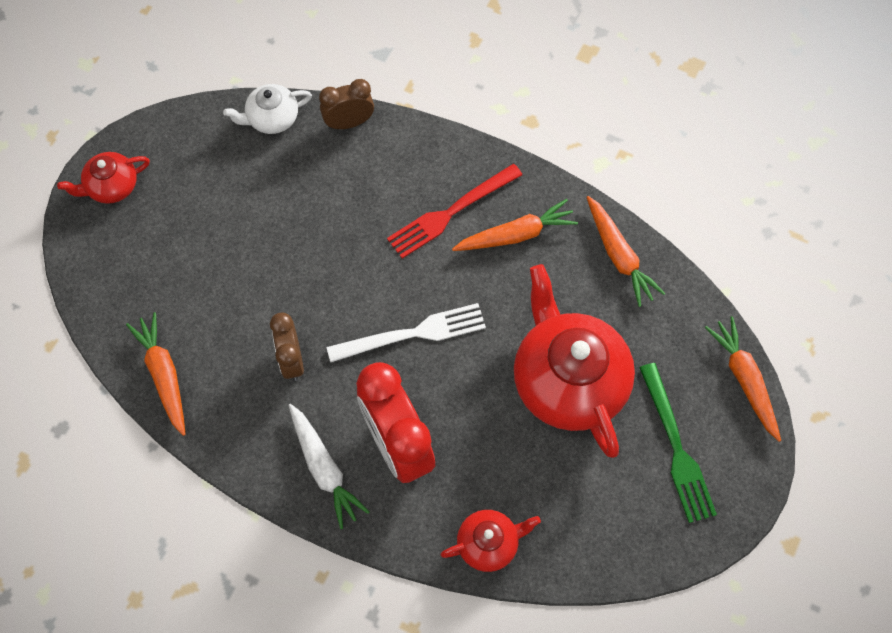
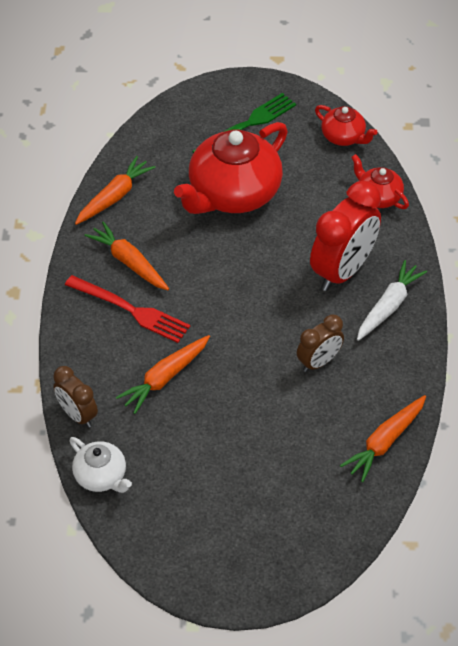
camera: 115 degrees left, 15 degrees down
red teapot [57,152,150,204] -> red teapot moved to [315,105,377,146]
white fork [327,303,486,363] -> none
orange carrot [705,316,781,442] -> orange carrot moved to [116,335,210,414]

